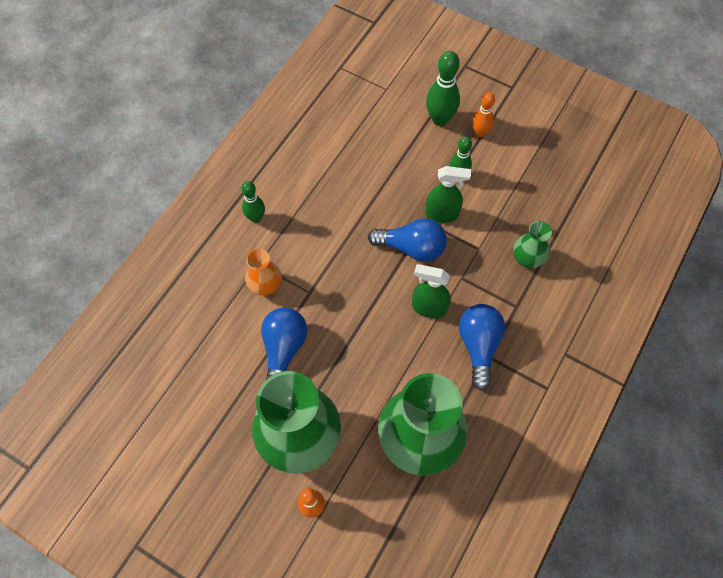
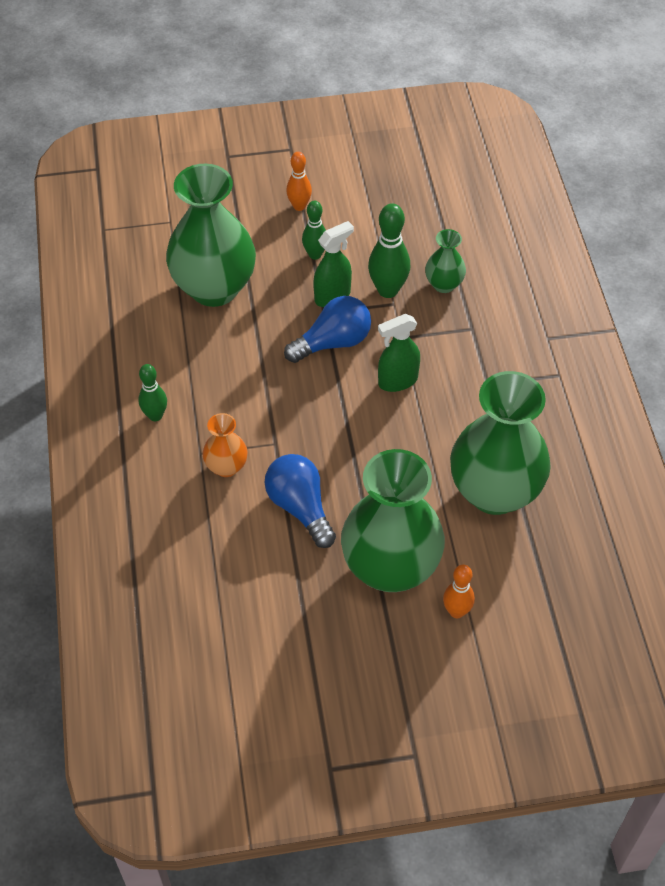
camera: 40 degrees left, 10 degrees down
green bowling pin [426,51,460,126] -> green bowling pin moved to [368,203,410,298]
blue light bulb [459,304,505,391] -> none
none -> green vase [166,164,256,307]

